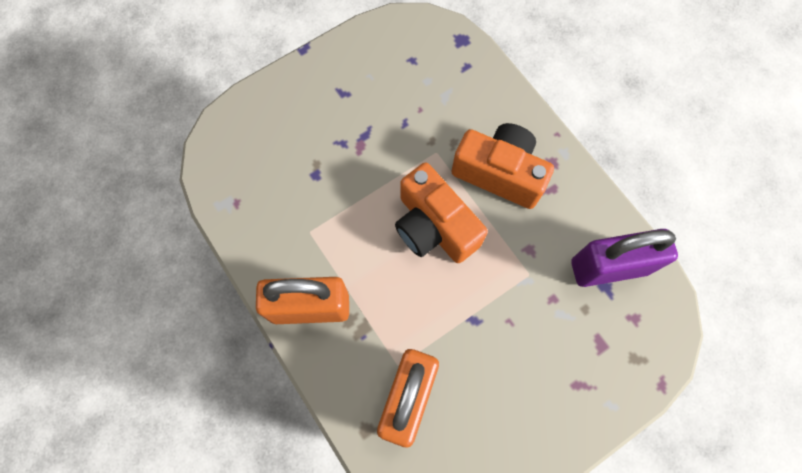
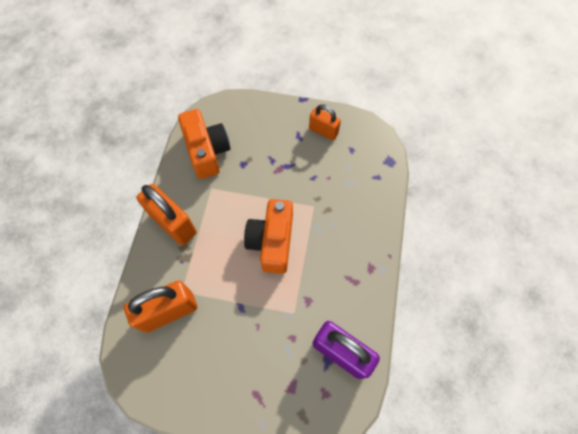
camera: 45 degrees right, 5 degrees down
orange camera [451,123,554,209] -> orange camera moved to [178,109,230,179]
none -> orange padlock [309,104,341,140]

